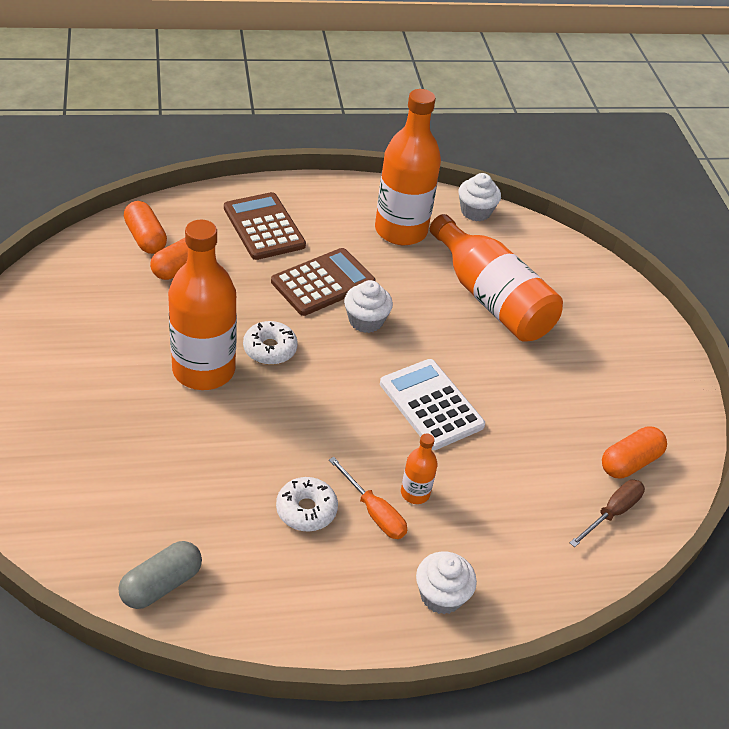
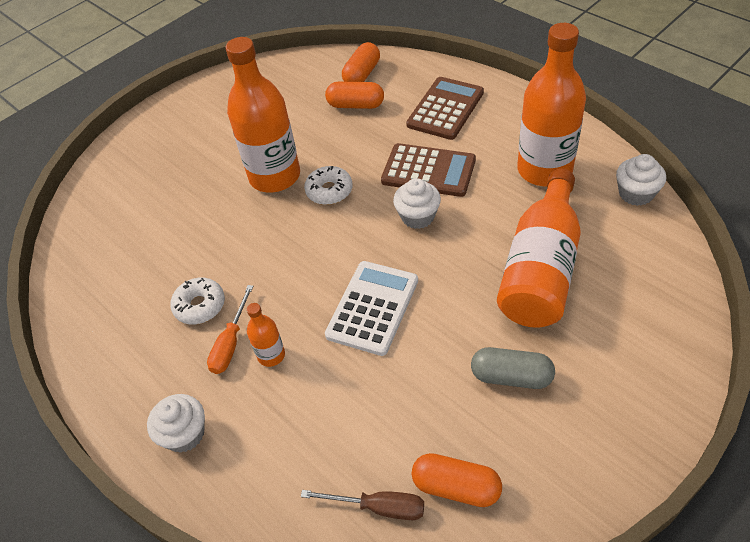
camera: 65 degrees right, 5 degrees up
grey capsule [118,541,202,609] -> grey capsule moved to [471,347,555,389]

